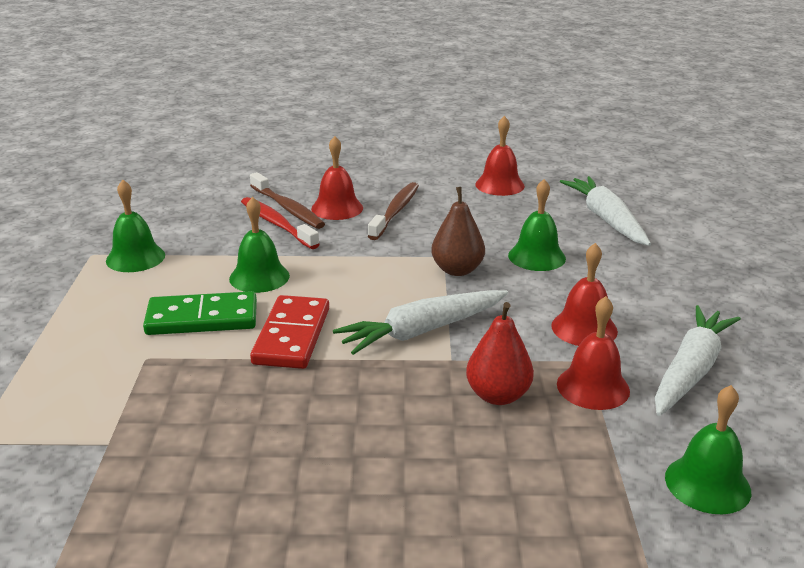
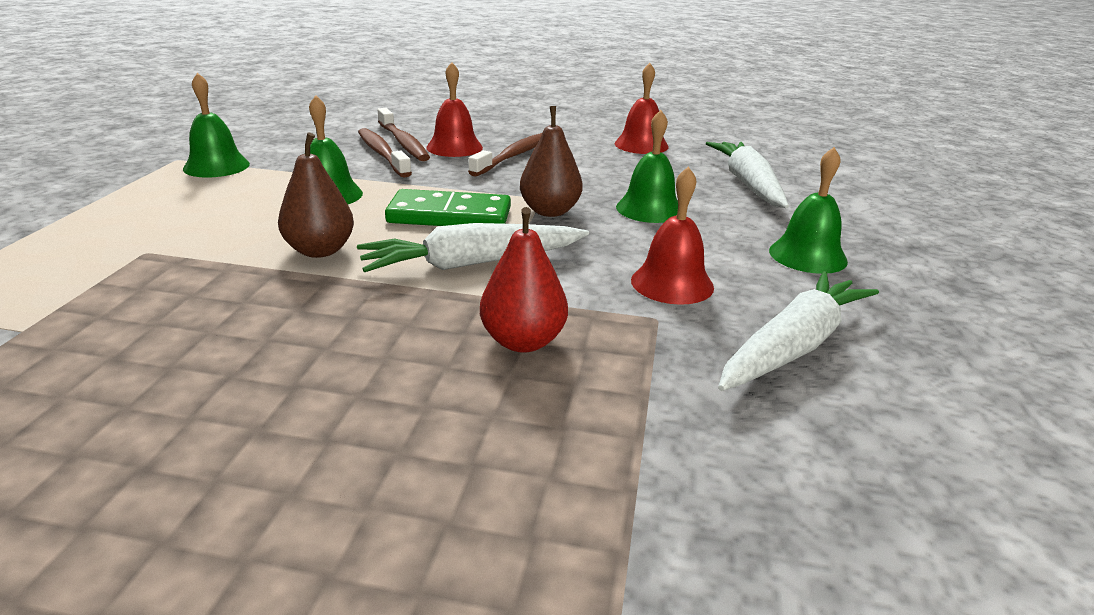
camera: 10 degrees right, 0 degrees up
green domino [143,291,257,335] -> green domino moved to [385,189,511,226]
red toothbrush [241,197,320,249] -> brown toothbrush [358,128,412,178]
red domino [250,295,329,369] -> brown pear [278,132,354,258]
red bell [557,296,630,410] -> none
green bell [665,385,752,514] -> green bell moved to [769,147,848,274]

